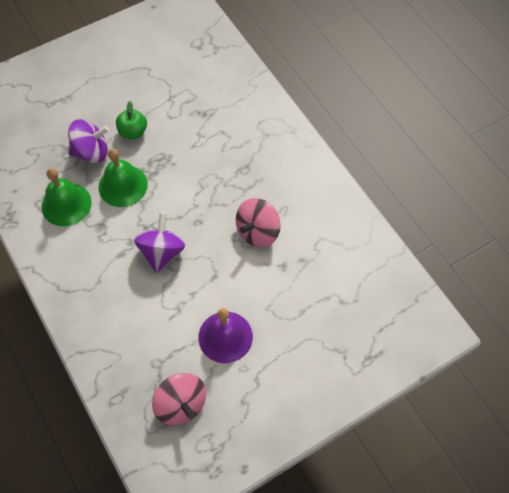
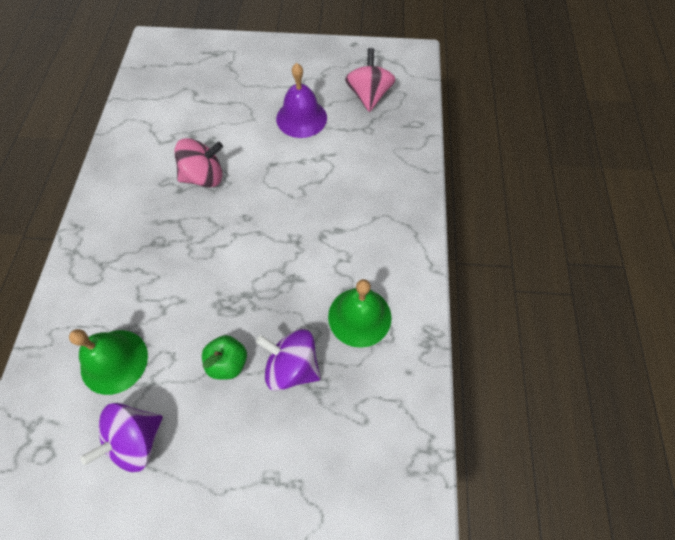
camera: 145 degrees left, 0 degrees up
green bell [98,149,148,207] -> green bell moved to [69,329,148,395]
purple spinning top [134,213,186,273] -> purple spinning top moved to [80,403,163,472]

